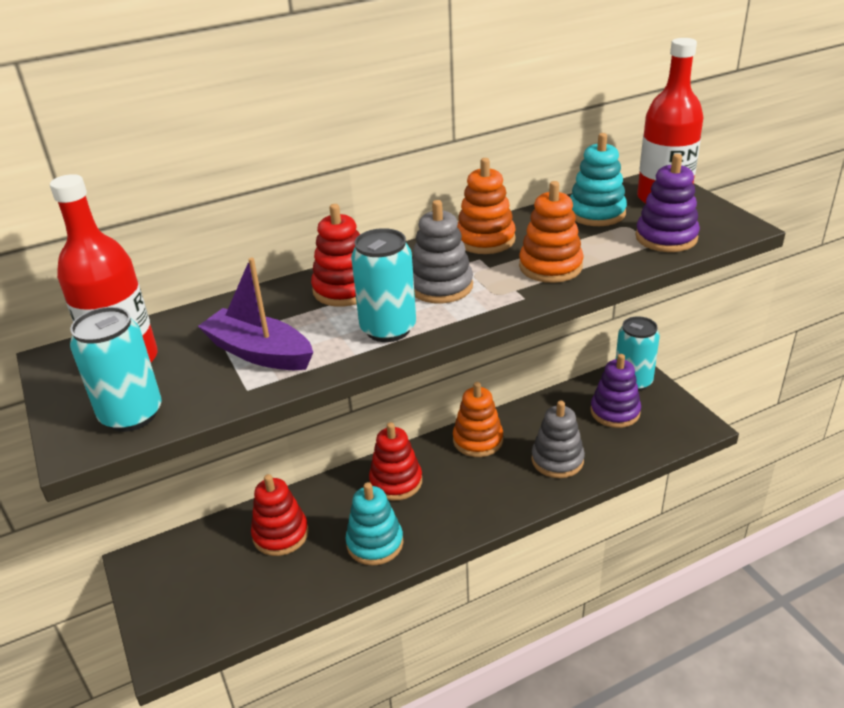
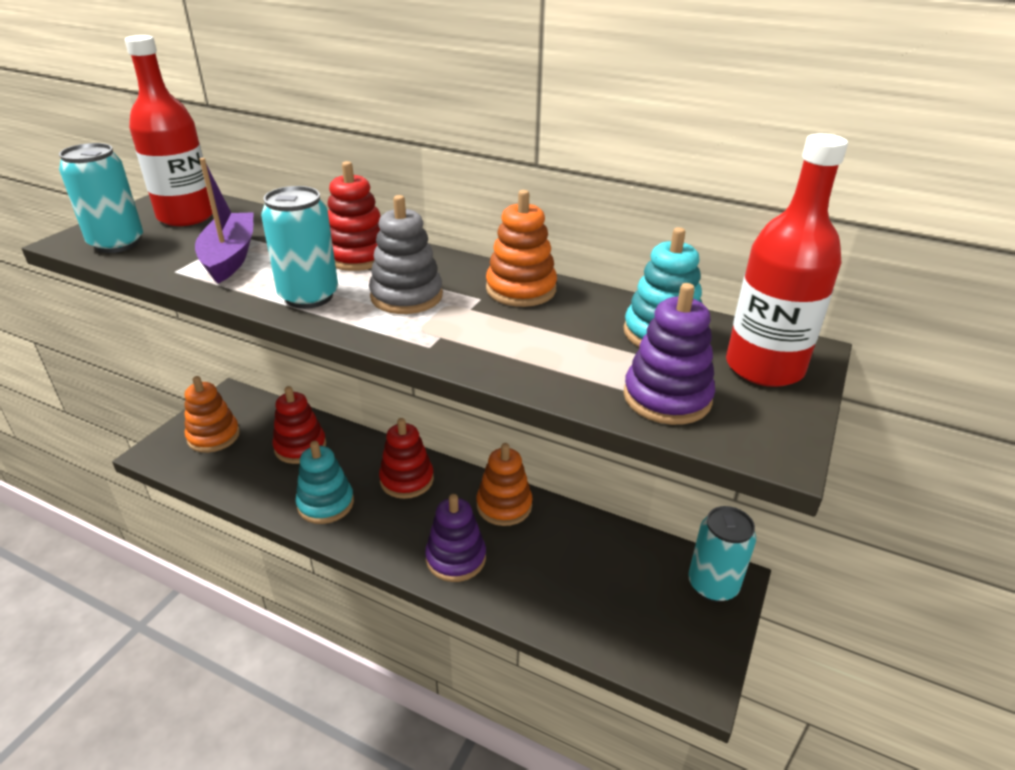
camera: 50 degrees right, 0 degrees up
orange stacking toy [519,181,584,283] -> orange stacking toy moved to [185,376,240,453]
grey stacking toy [531,400,585,478] -> none
purple stacking toy [590,354,641,428] -> purple stacking toy moved to [425,494,486,582]

